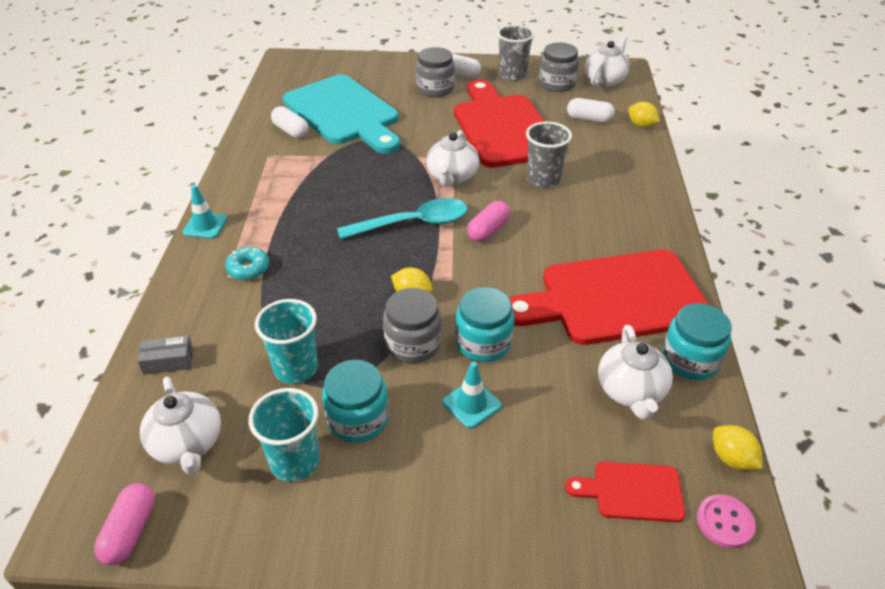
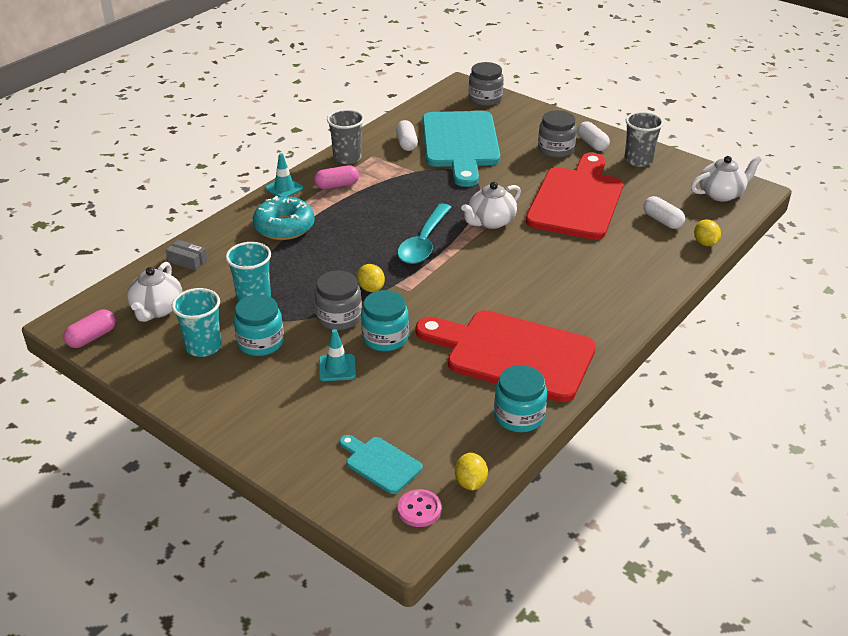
camera: 35 degrees right, 5 degrees down
turquoise donut [225,247,270,280] -> turquoise donut [253,196,315,240], size x1.78
turquoise spoon [337,198,468,239] -> turquoise spoon turned 90 degrees clockwise [398,203,451,264]
pink capsule [467,201,510,242] -> pink capsule moved to [314,165,359,189]
grey cup [526,122,572,188] -> grey cup moved to [327,109,364,164]
grey jar [539,43,579,92] -> grey jar moved to [469,62,504,106]
red cutting board [565,462,685,522] -> turquoise cutting board [339,435,423,494]
white teapot [598,325,673,420] -> none

